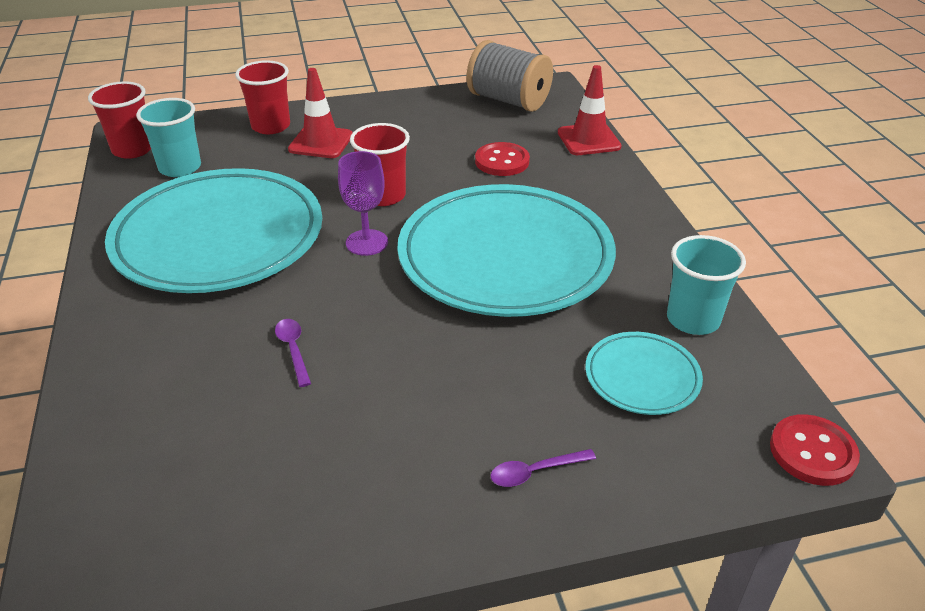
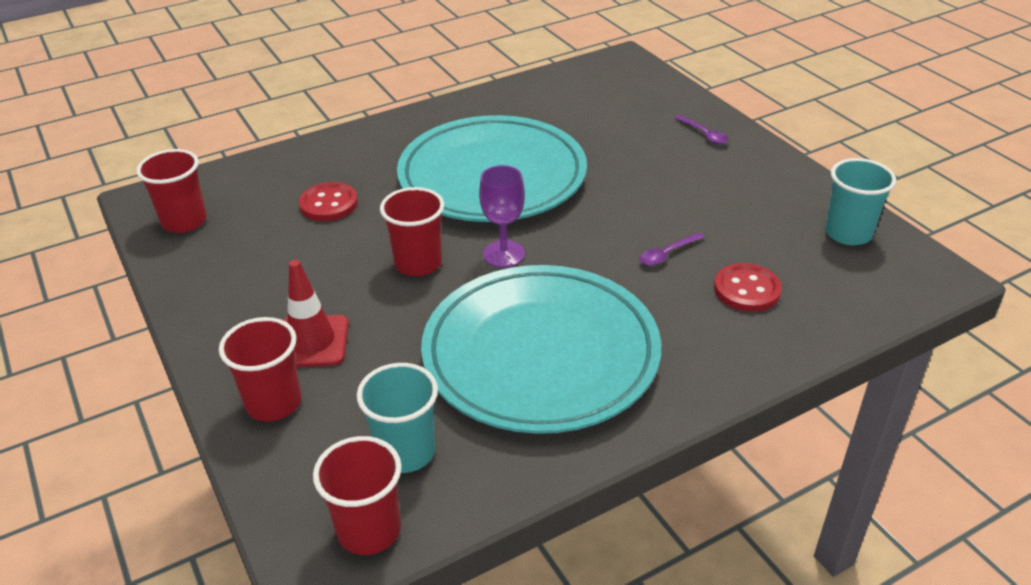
camera: 105 degrees left, 0 degrees up
grey spool [467,40,553,112] -> red cup [136,149,207,233]
red traffic cone [558,65,622,155] -> none
turquoise plate [585,332,703,415] -> none
turquoise cup [667,235,746,335] -> turquoise cup moved to [825,158,896,245]
red button [770,414,860,486] -> red button moved to [714,263,782,312]

